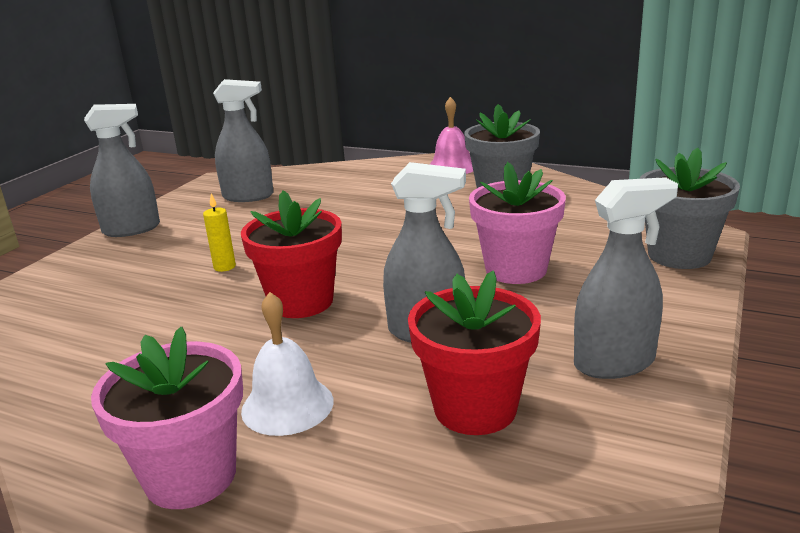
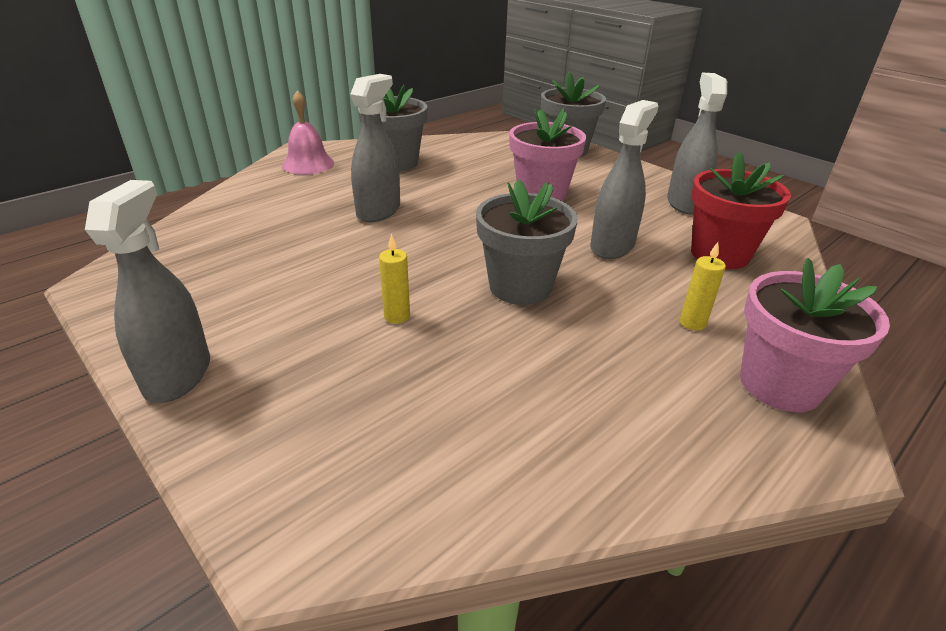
camera: 70 degrees left, 10 degrees up
grey spray bottle [213,79,273,202] -> grey spray bottle moved to [350,74,400,222]
red flower pot [241,191,342,318] -> grey flower pot [476,179,578,305]
white bell [241,292,334,436] -> yellow candle [680,242,726,331]

